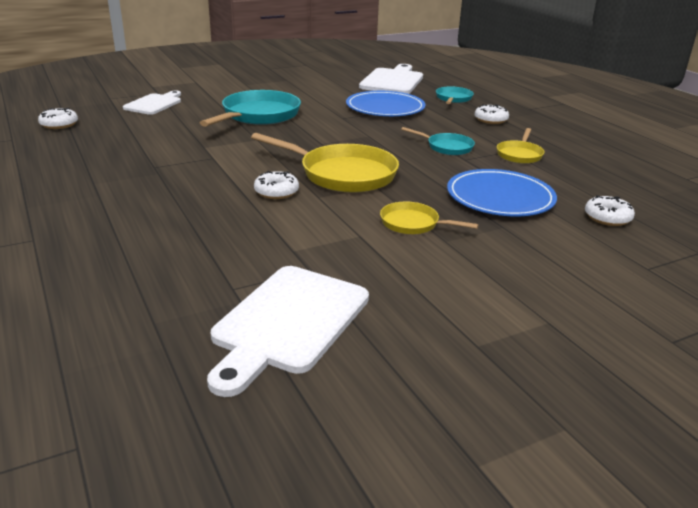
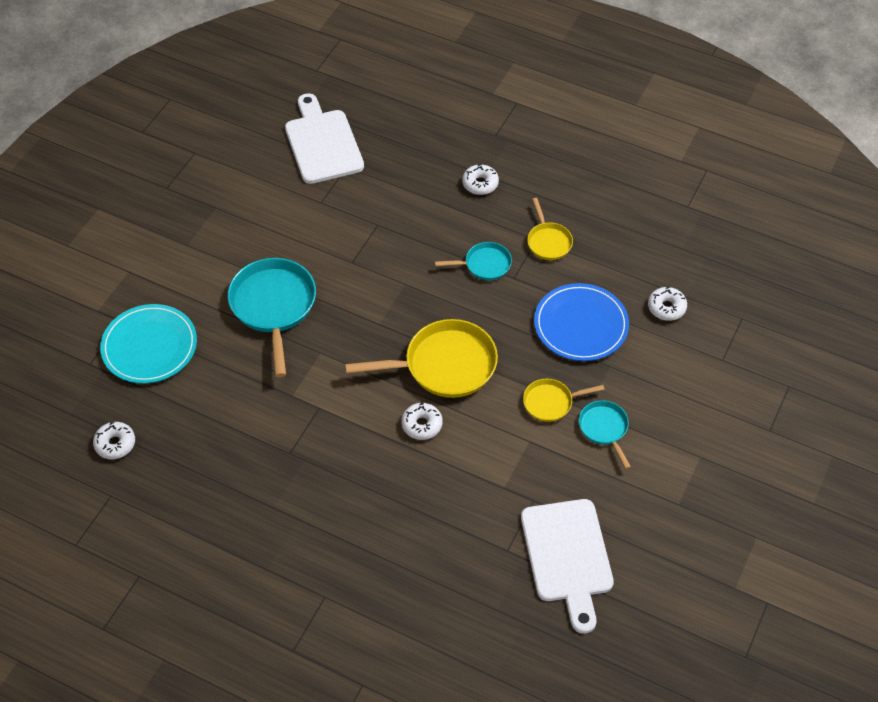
camera: 35 degrees left, 25 degrees up
white cutting board [123,90,181,115] -> turquoise plate [100,304,197,383]
blue plate [346,91,425,116] -> none
turquoise pan [436,86,474,104] -> turquoise pan moved to [579,400,631,469]

